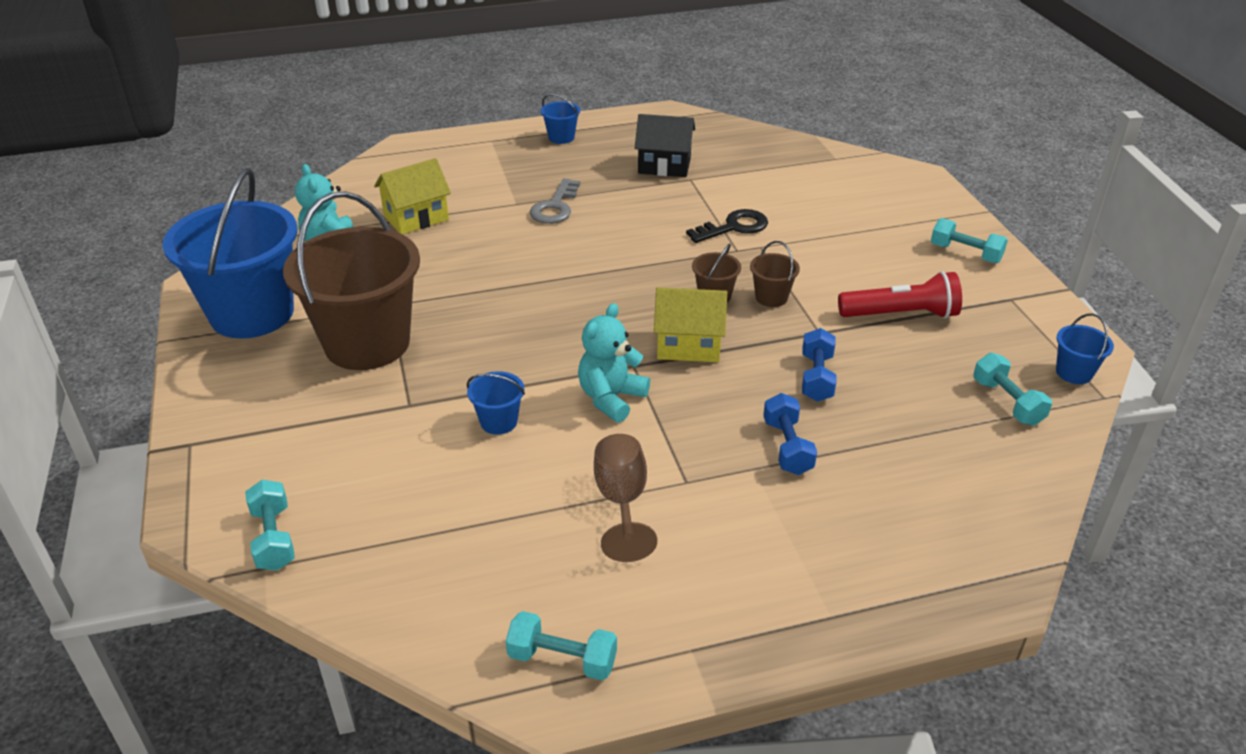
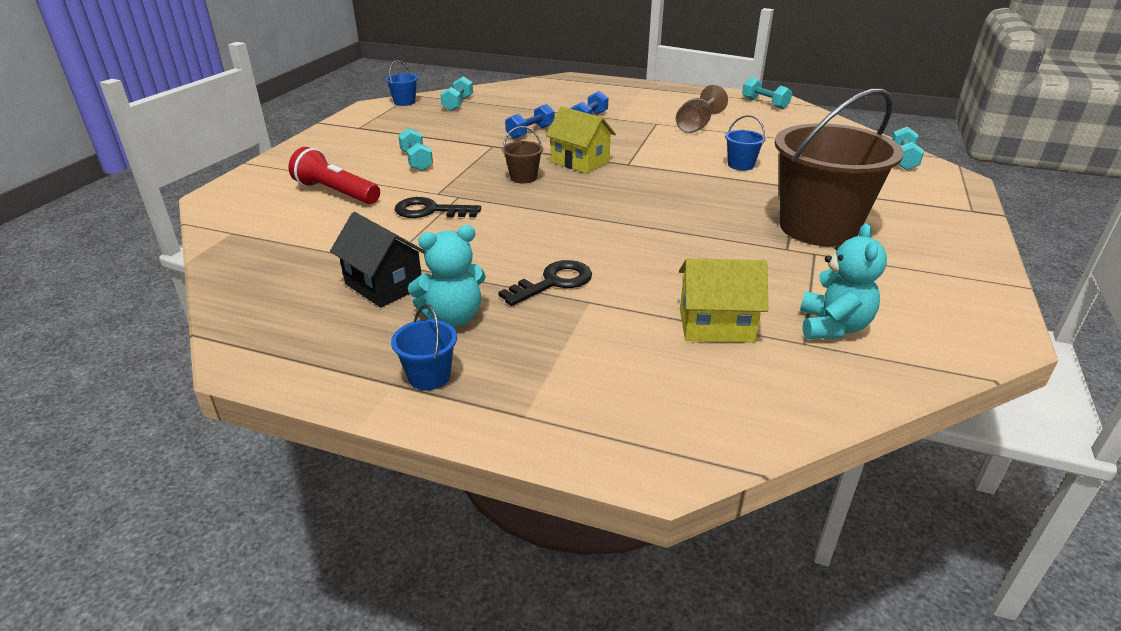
camera: 145 degrees left, 5 degrees down
blue bucket [163,168,298,339] -> none
grey key [530,178,580,224] -> black key [498,260,592,306]
turquoise teddy bear [578,303,650,422] -> turquoise teddy bear moved to [408,225,486,327]
brown bucket [750,241,800,307] -> none
red flashlight [838,271,962,319] -> red flashlight moved to [288,147,380,204]
turquoise dumbbell [931,218,1008,263] -> turquoise dumbbell moved to [398,128,433,171]

